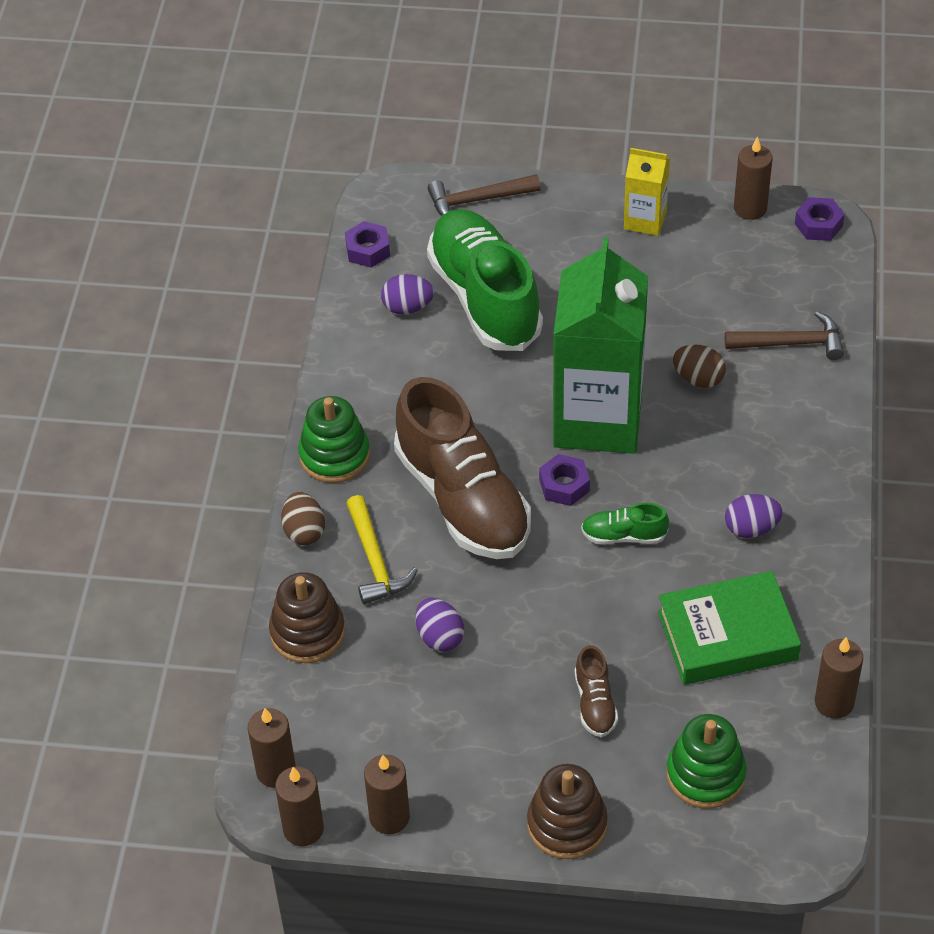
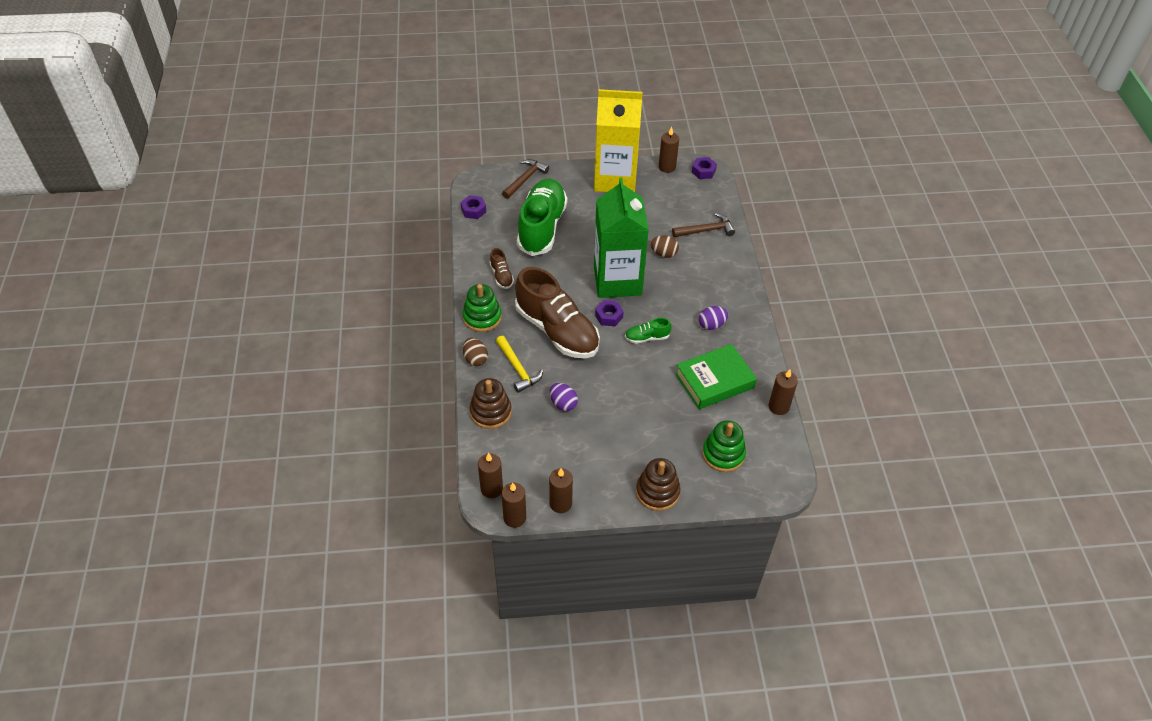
camera: 15 degrees left, 0 degrees up
purple egg [381,274,434,315] -> none
brown hammer [427,174,541,216] -> brown hammer turned 150 degrees clockwise [502,159,549,199]
green shoe [427,209,543,351] -> green shoe turned 45 degrees clockwise [517,179,568,256]
brown shoe [575,645,618,737] -> brown shoe moved to [490,248,514,289]
yellow carton [624,148,670,236] -> yellow carton [594,89,643,192], size x2.14

